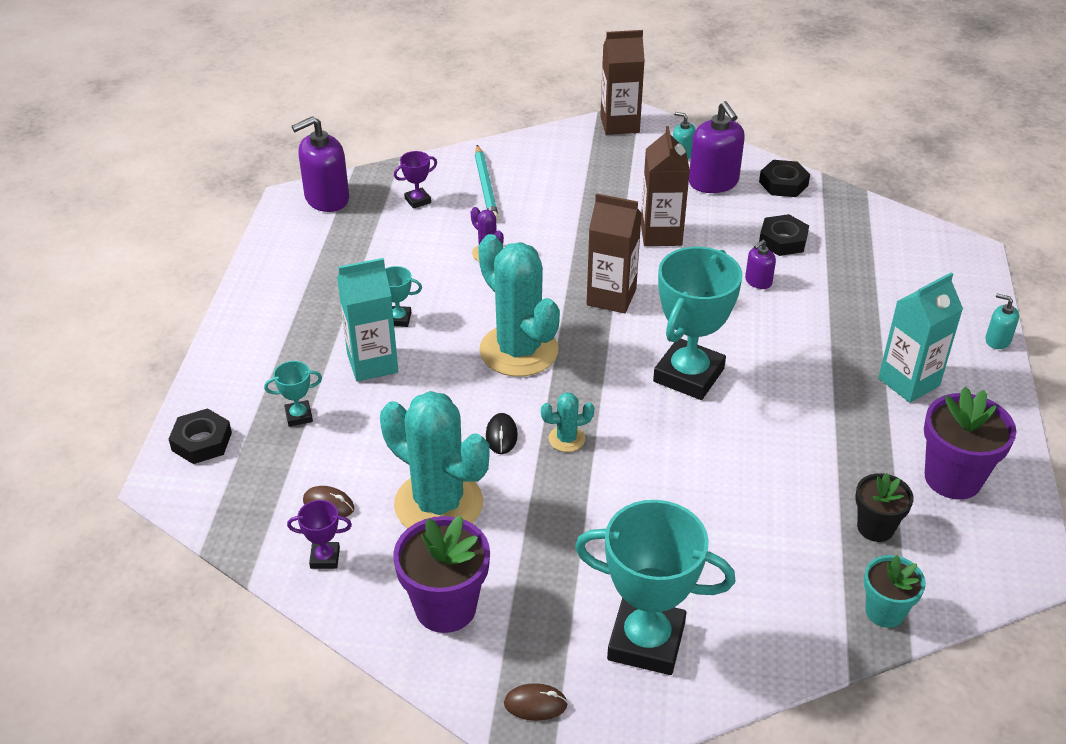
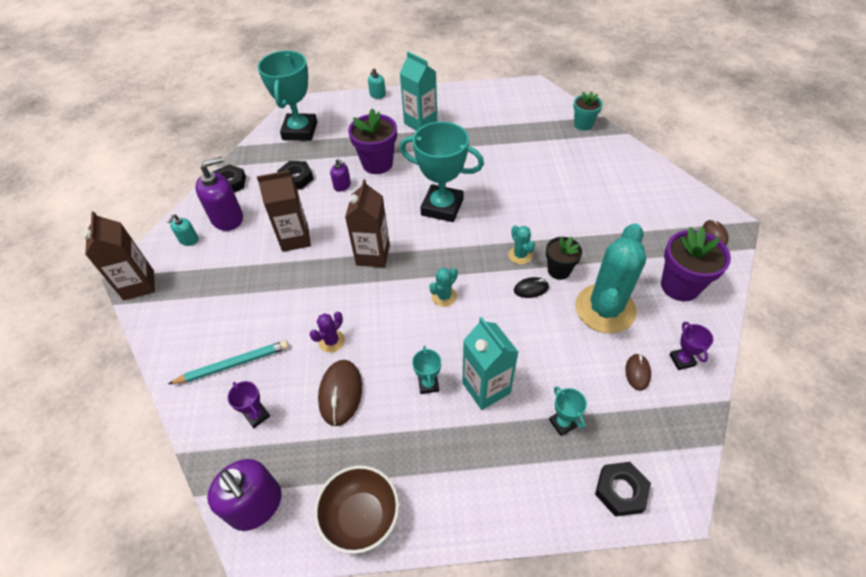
camera: 100 degrees left, 10 degrees up
turquoise cactus [478,234,560,377] -> turquoise cactus [429,268,458,307], size x0.44
turquoise trophy [575,500,735,675] -> turquoise trophy moved to [258,51,317,141]
black flower pot [855,473,914,542] -> black flower pot moved to [546,237,582,280]
purple flower pot [924,387,1016,500] -> purple flower pot moved to [348,108,397,174]
none -> brown bowl [314,465,399,554]
none -> brown mouse [318,360,362,426]

